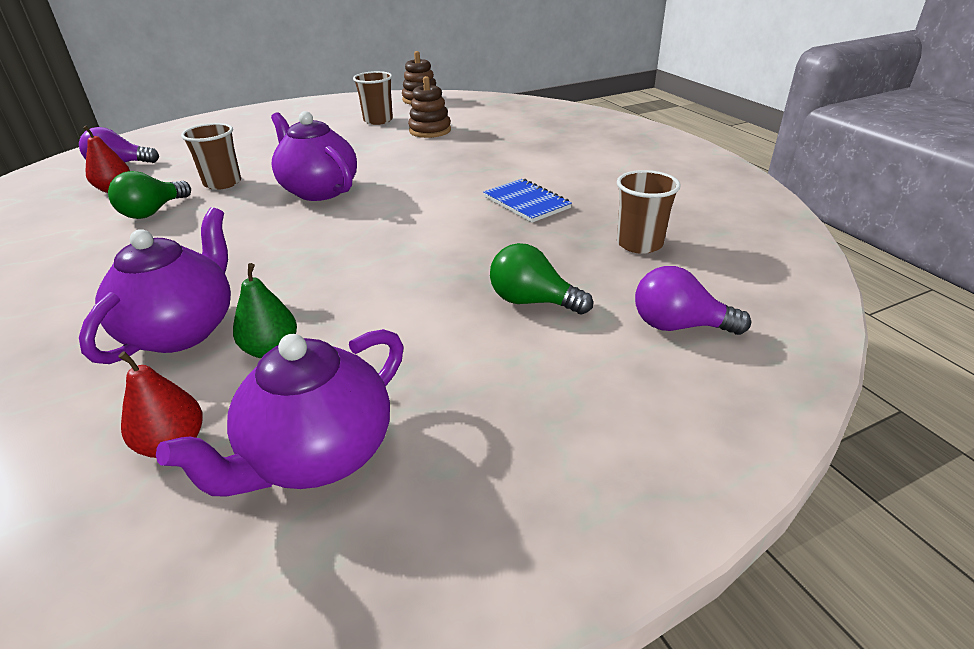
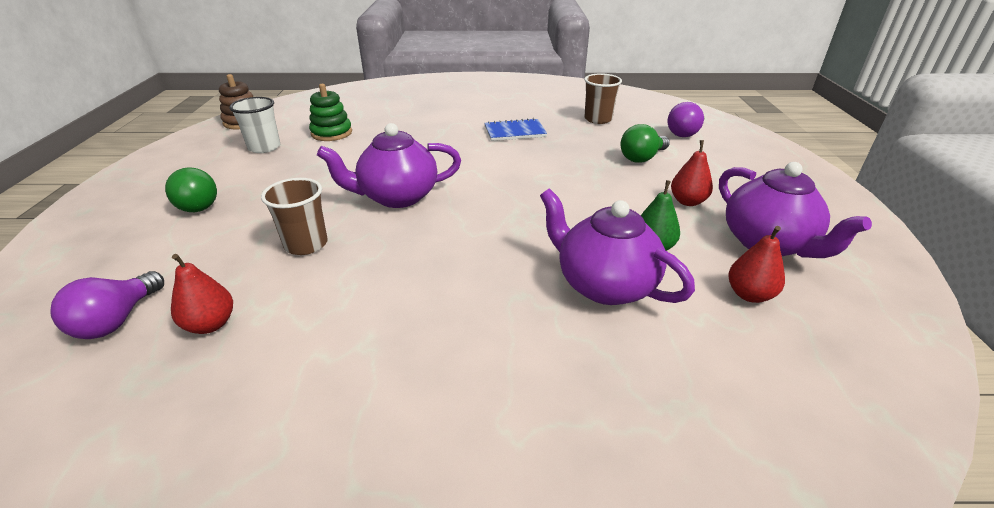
camera: 65 degrees left, 0 degrees up
green light bulb [108,171,191,219] -> green light bulb moved to [165,167,217,212]
brown cup [353,71,393,125] -> white cup [229,97,280,153]
brown stacking toy [408,76,451,138] -> green stacking toy [309,84,352,141]
none -> red pear [671,140,713,206]

